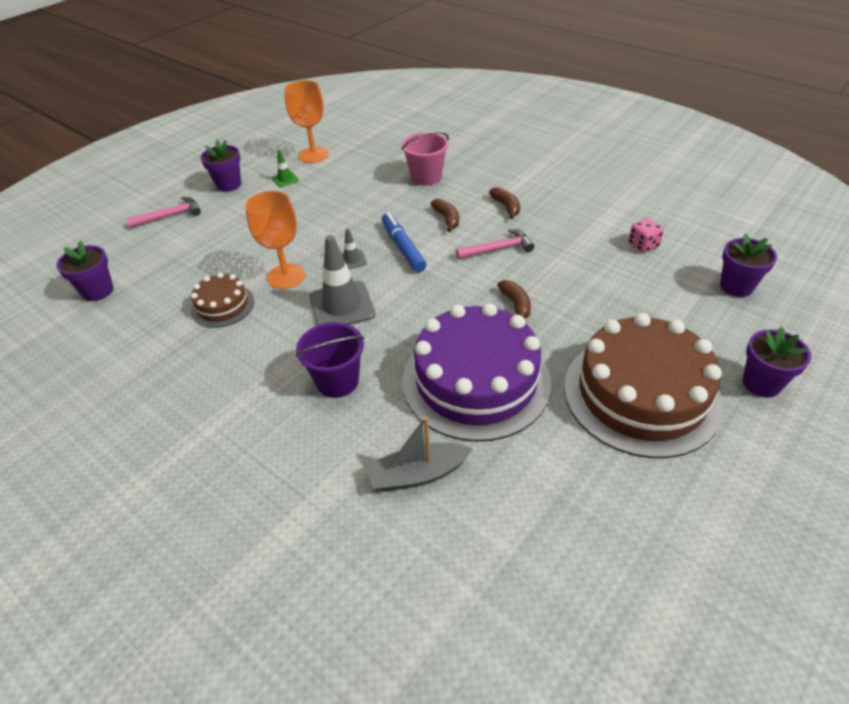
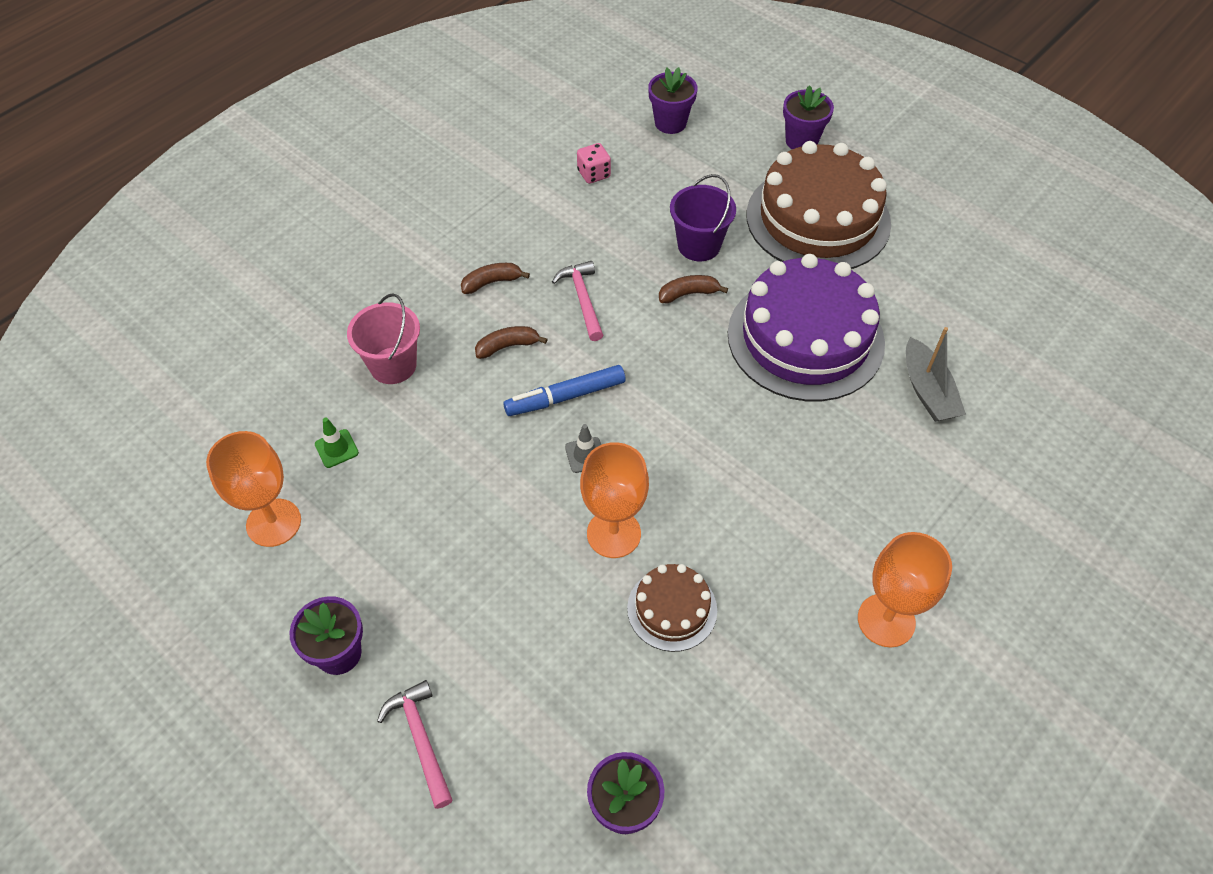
camera: 90 degrees left, 10 degrees up
green traffic cone [272,150,299,187] -> green traffic cone moved to [315,418,359,468]
purple bucket [296,322,364,398] -> purple bucket moved to [670,174,736,261]
grey traffic cone [309,235,375,325] -> none
none -> orange goblet [858,532,952,647]

